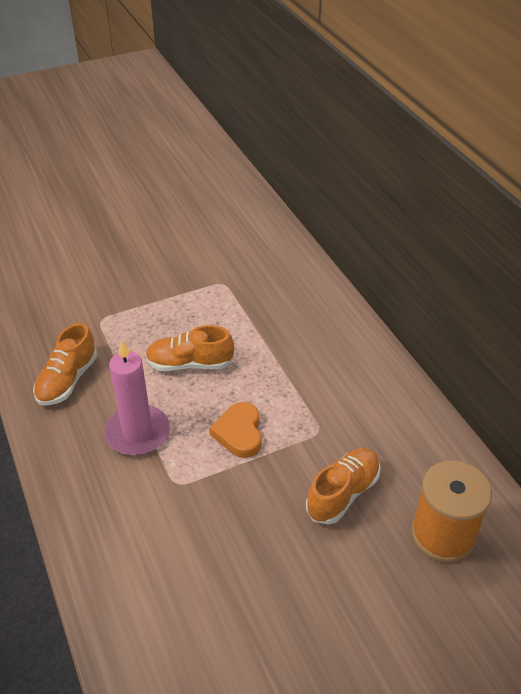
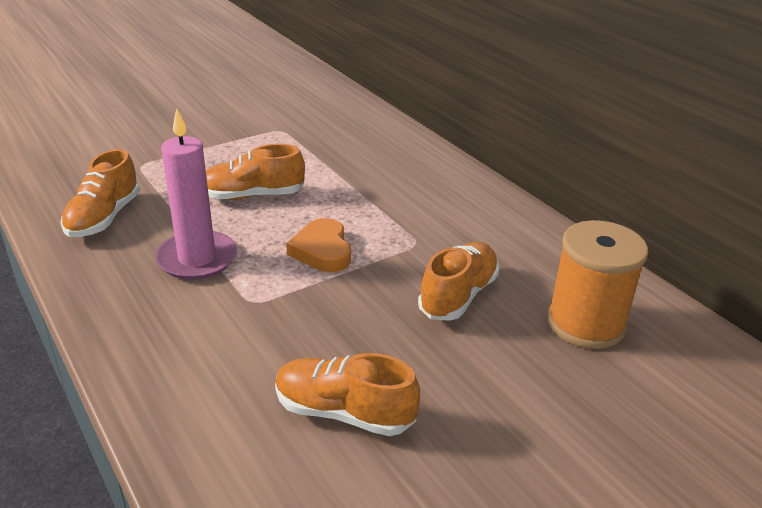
camera: 10 degrees left, 10 degrees down
none -> orange shoe [275,353,420,436]

